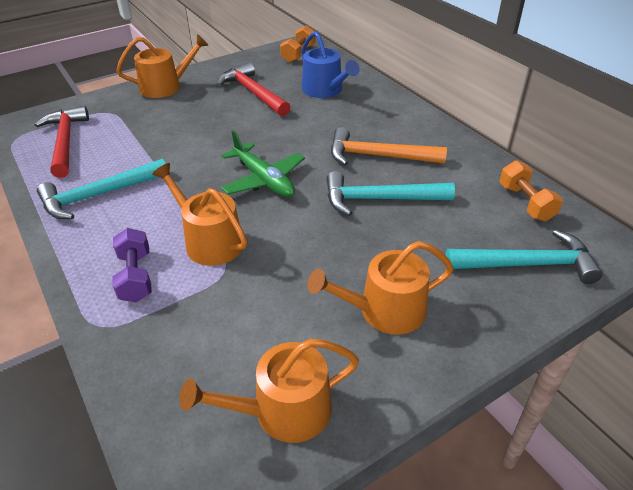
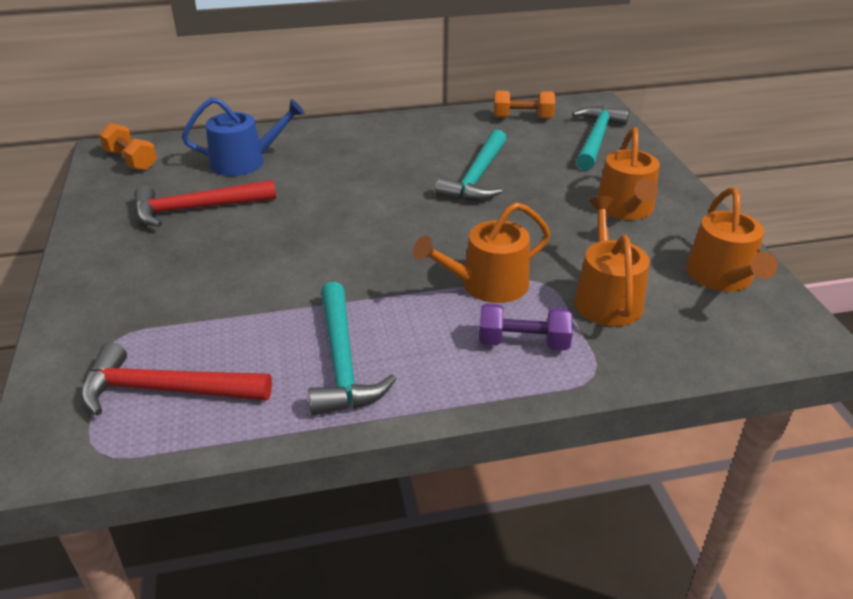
camera: 70 degrees left, 5 degrees down
orange watering can [116,34,208,98] -> orange watering can moved to [574,196,650,327]
green plane [221,130,305,197] -> none
orange hammer [331,127,447,166] -> none

